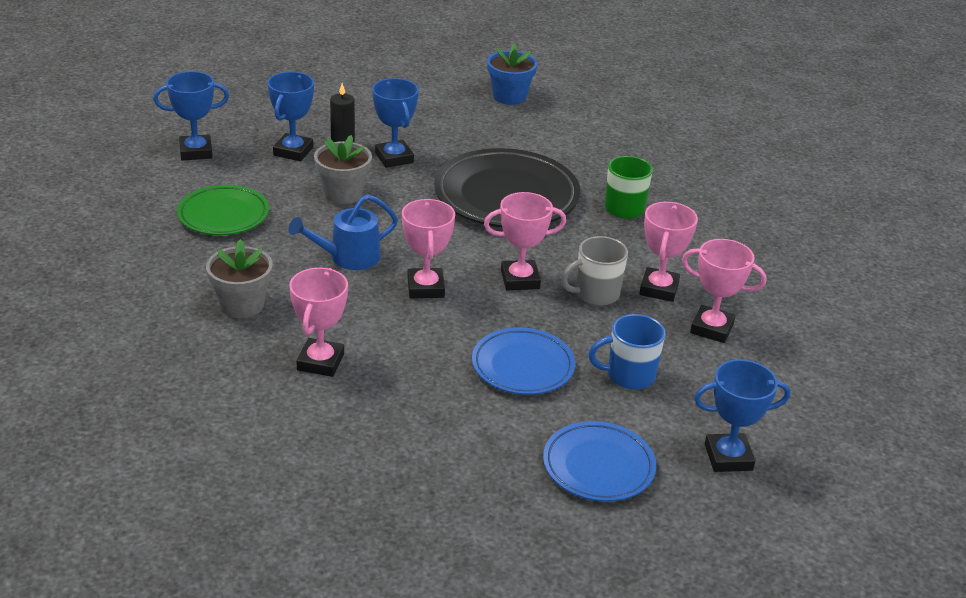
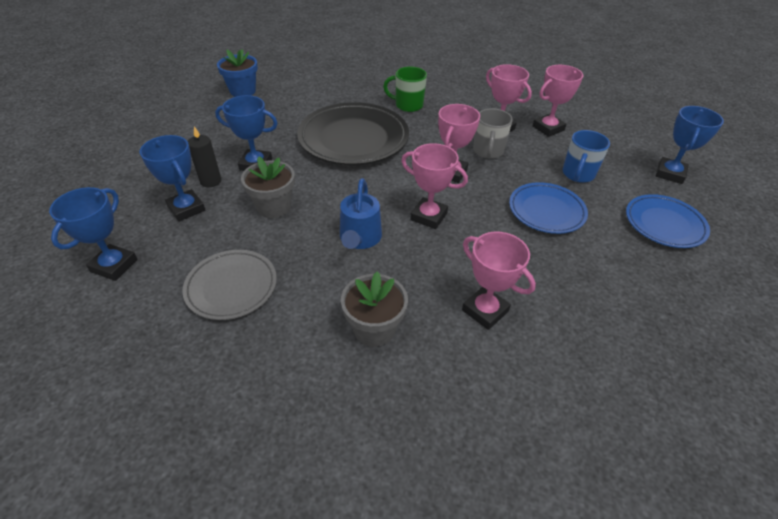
camera: 55 degrees left, 10 degrees up
green plate [177,185,269,235] -> grey plate [182,250,277,320]

